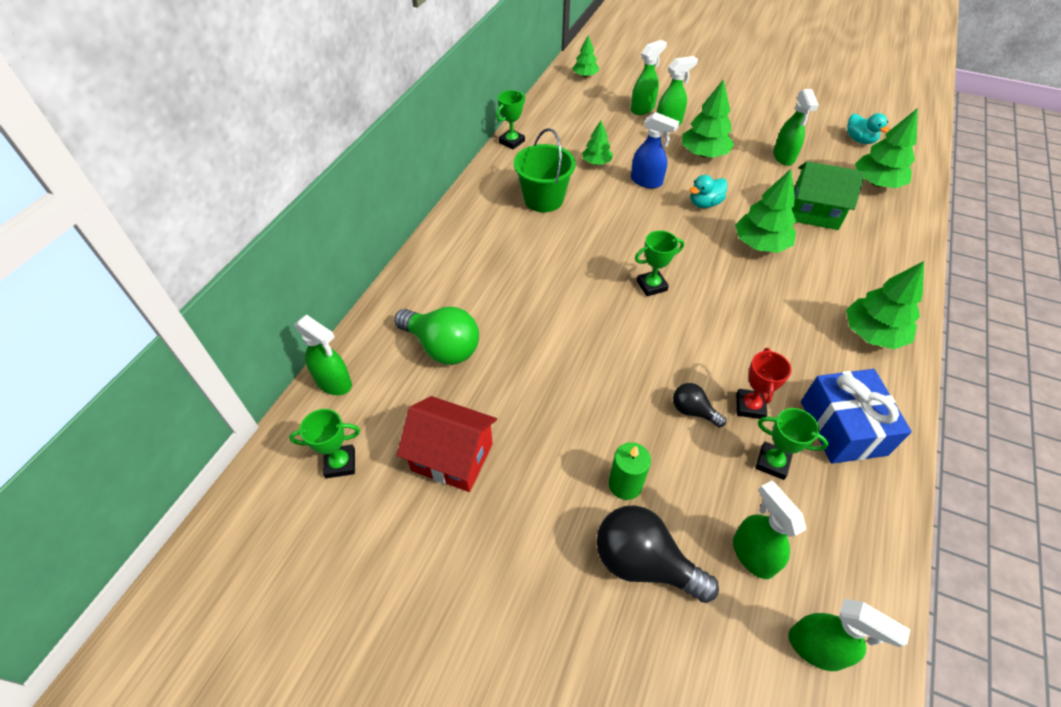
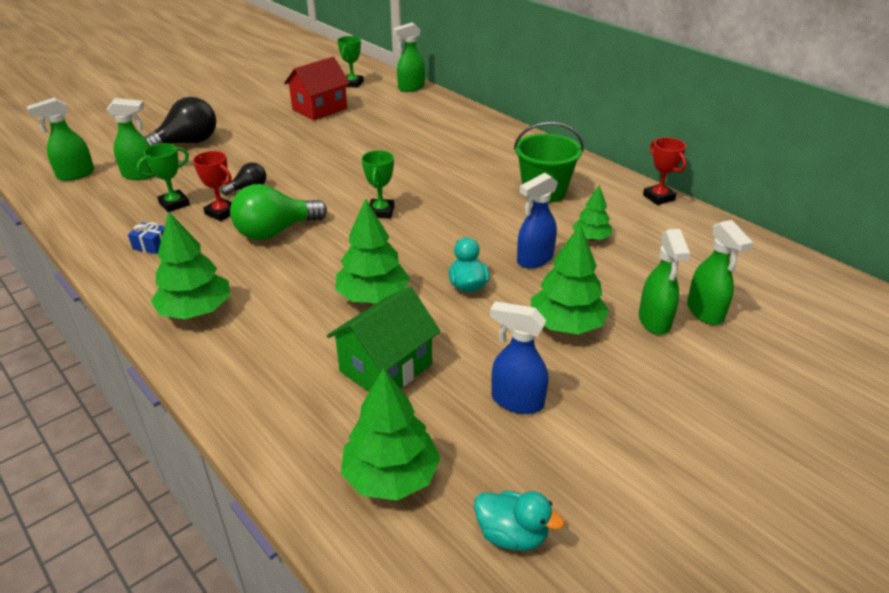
camera: 115 degrees right, 15 degrees down
green light bulb [394,307,479,365] -> green light bulb moved to [230,184,327,240]
green trophy [496,90,525,149] -> red trophy [643,137,686,205]
green tree [572,35,599,77] -> none
green candle [609,442,651,500] -> none
green spray bottle [773,89,819,166] -> blue spray bottle [490,301,548,414]
blue gift [801,369,912,464] -> blue gift [128,222,165,254], size x0.43
turquoise duck [847,113,890,144] -> turquoise duck turned 150 degrees counterclockwise [474,491,564,551]

